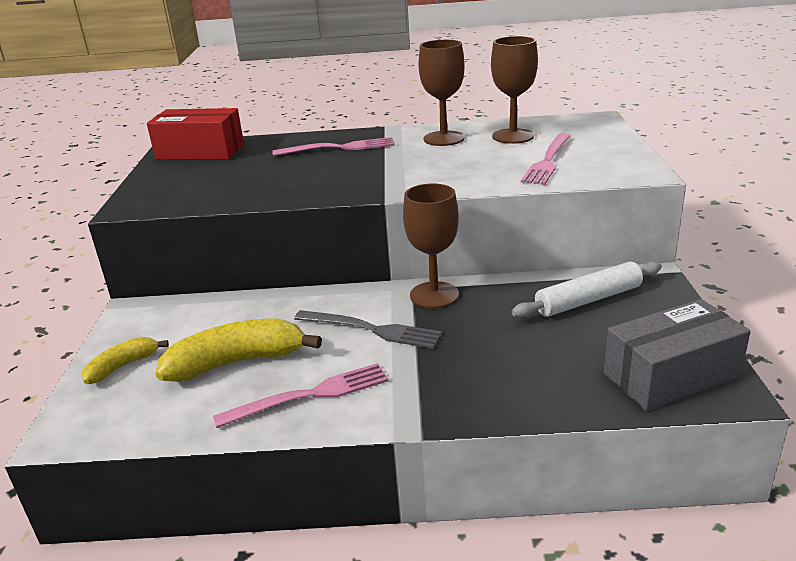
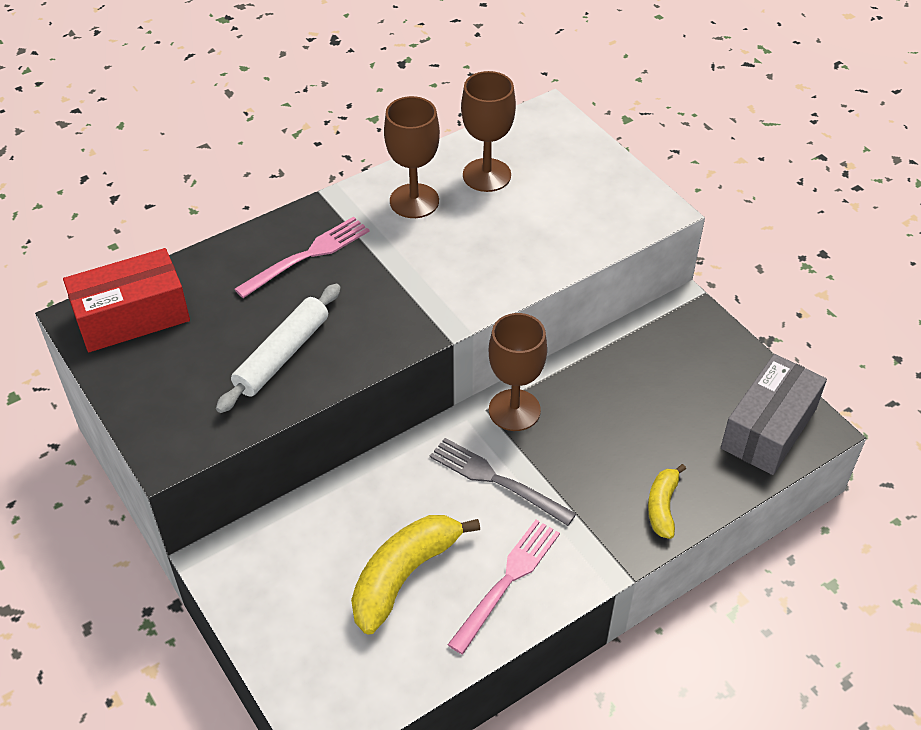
camera: 35 degrees left, 20 degrees up
yellow banana [81,337,169,384] -> yellow banana moved to [648,464,686,539]
grey fork [294,310,442,349] -> grey fork turned 135 degrees counterclockwise [430,438,576,526]
white rolling pin [512,261,662,318] -> white rolling pin moved to [216,283,341,413]
pink fork [521,133,571,185] -> none

